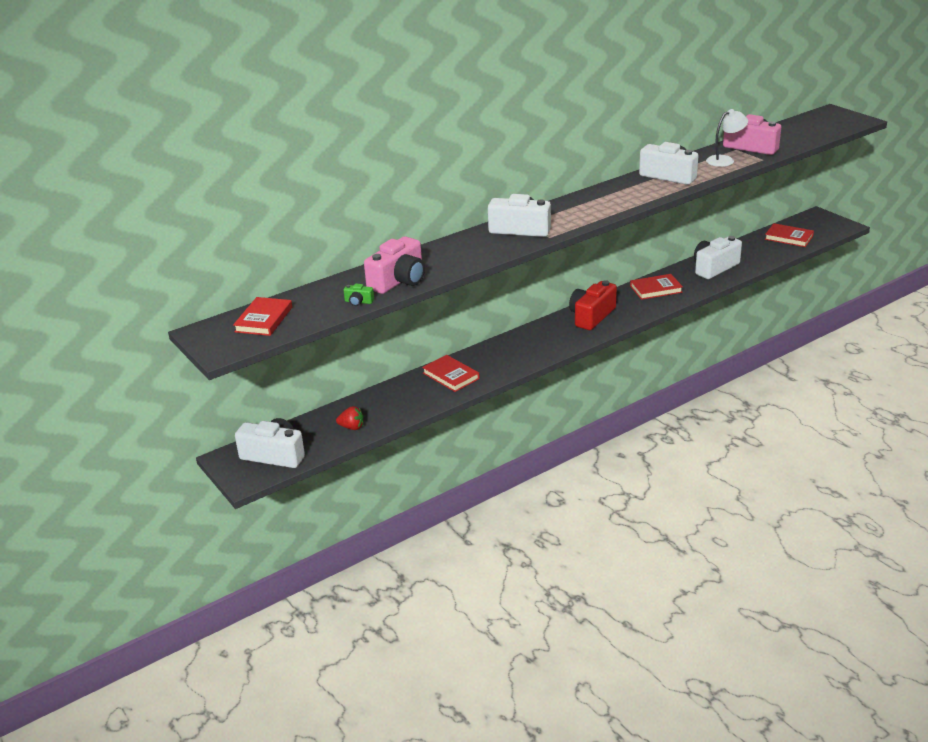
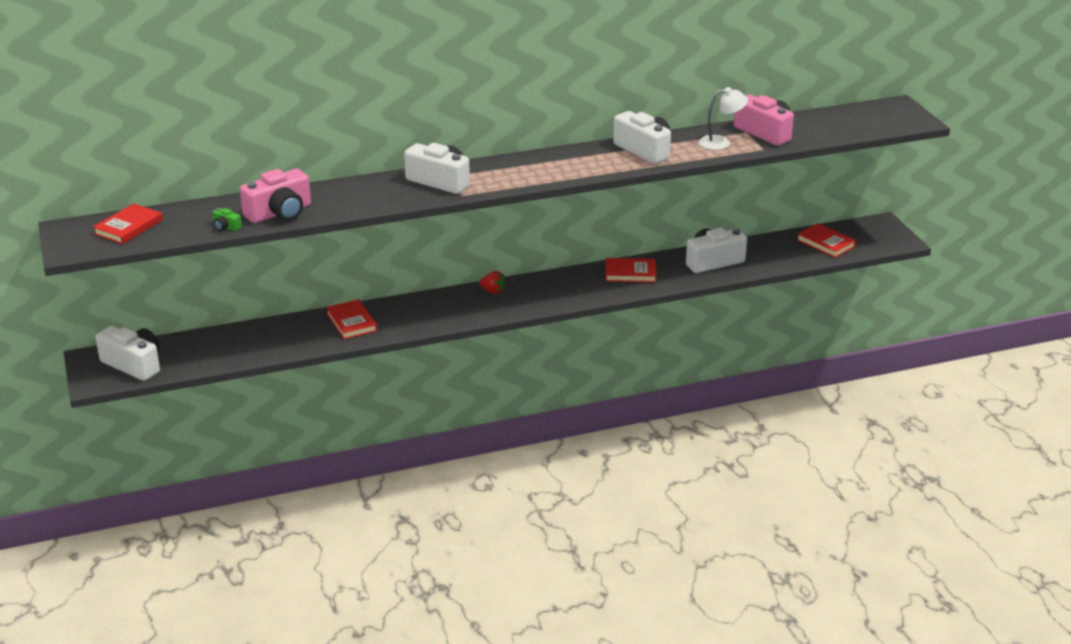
camera: 15 degrees right, 0 degrees up
red strawberry [336,406,364,430] -> red strawberry moved to [479,271,506,294]
red camera [569,280,617,330] -> none

